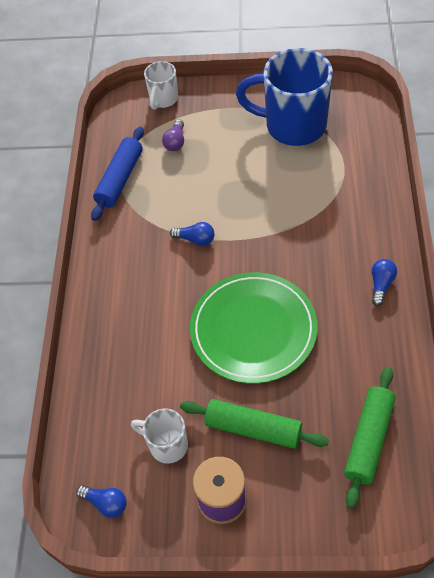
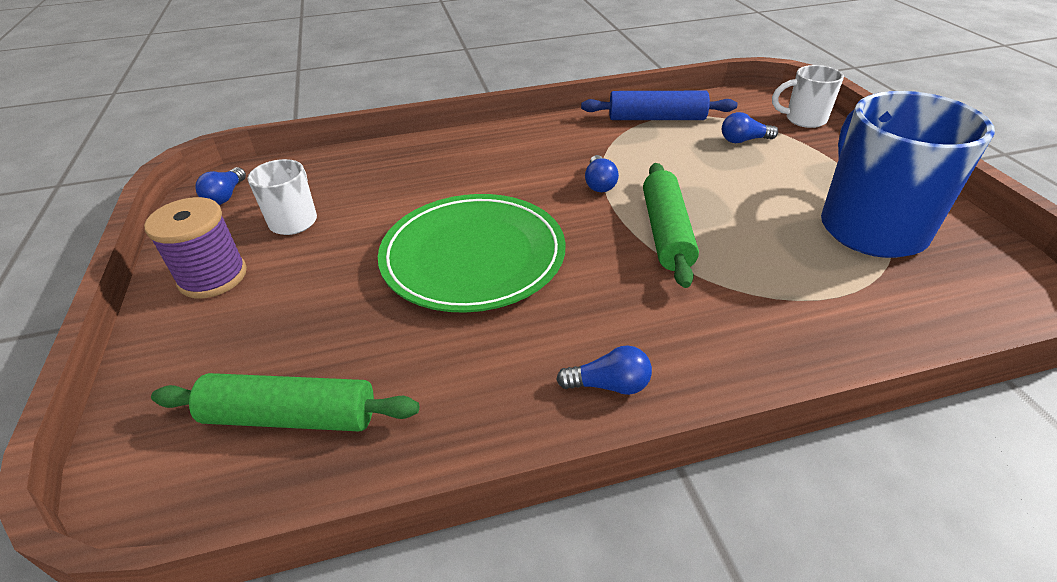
camera: 70 degrees right, 15 degrees down
purple light bulb [162,119,184,151] -> blue light bulb [722,112,778,143]
green rolling pin [180,399,329,449] -> green rolling pin moved to [643,163,699,288]

